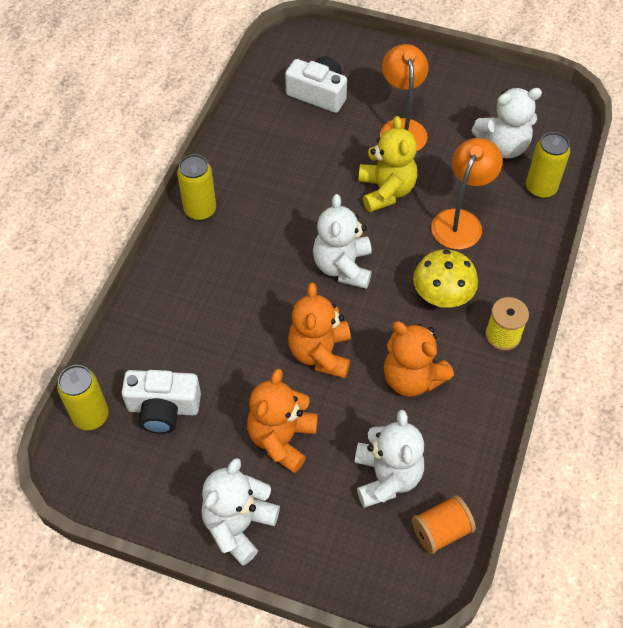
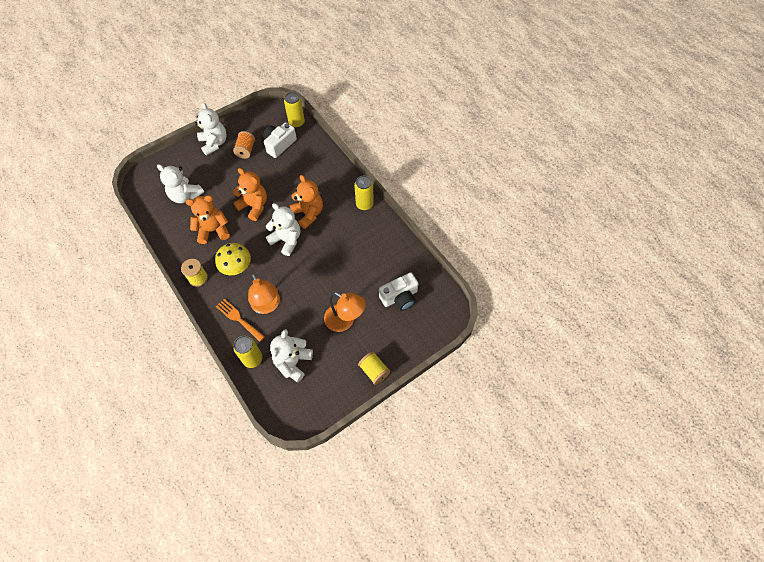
camera: 125 degrees right, 5 degrees up
orange teddy bear [247,369,318,473] -> orange teddy bear moved to [290,175,323,229]
yellow teddy bear [358,116,417,212] -> none
orange spool [412,495,476,554] -> orange spool moved to [233,131,255,159]
none -> orange fork [216,299,265,342]
none -> yellow spool [358,351,390,385]

